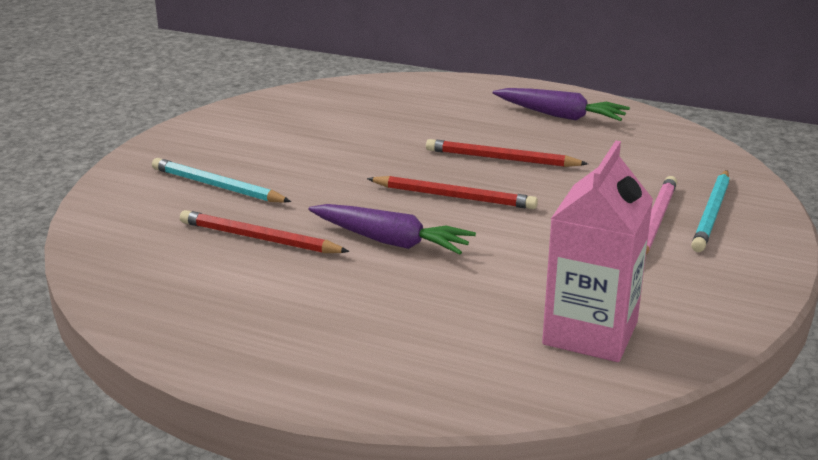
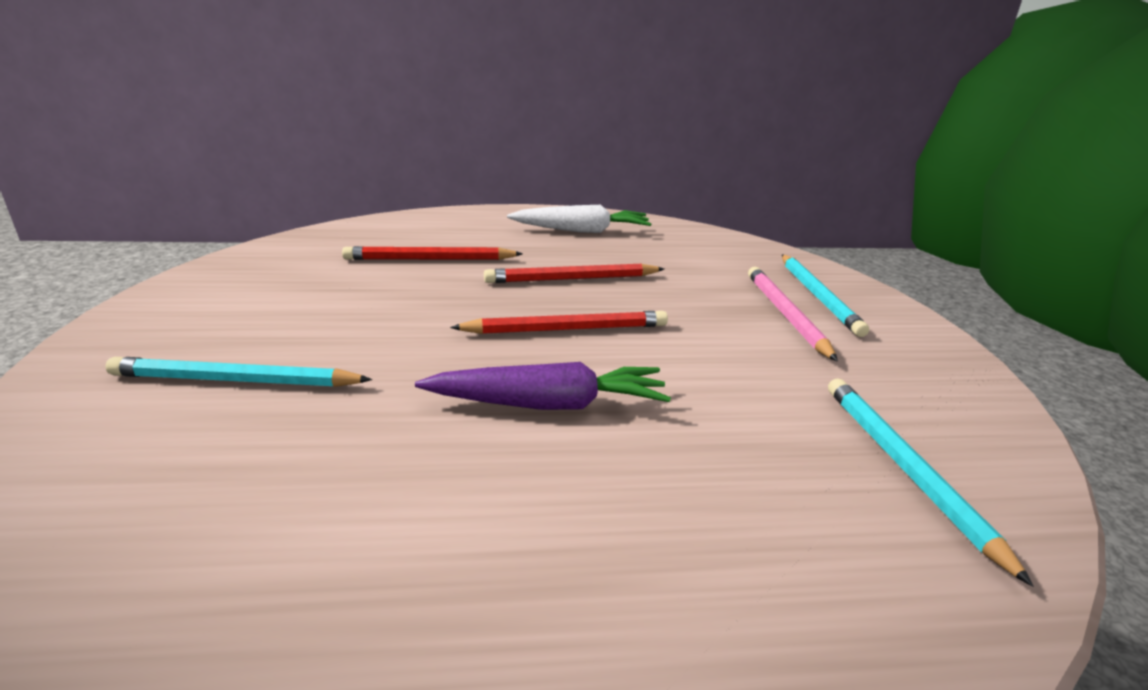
camera: 30 degrees left, 0 degrees up
red pencil [180,210,350,253] -> red pencil moved to [342,246,523,260]
purple carrot [493,88,630,121] -> white carrot [507,205,652,233]
pink carton [542,141,653,362] -> turquoise pencil [828,378,1033,587]

